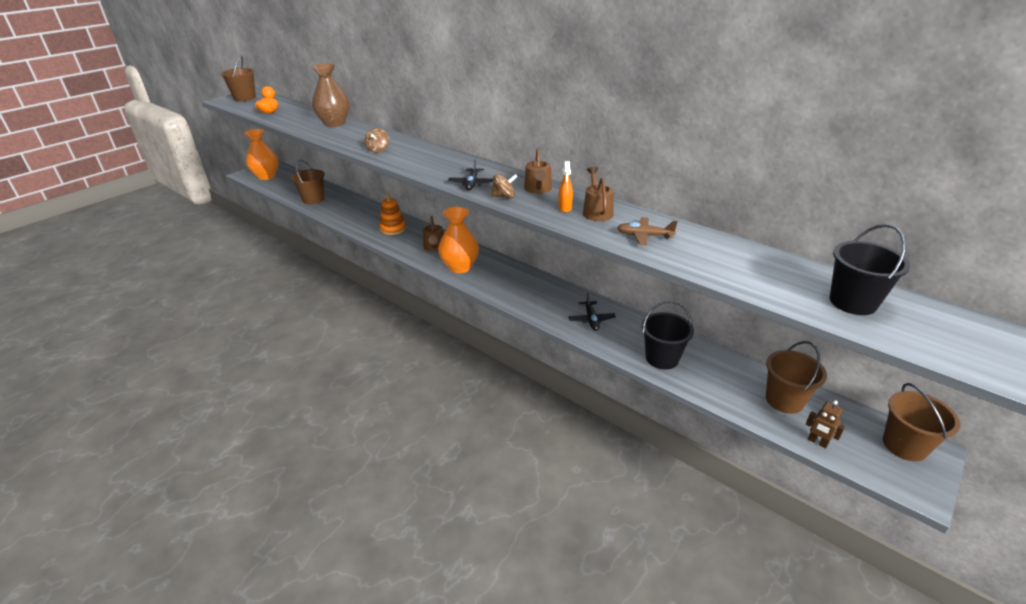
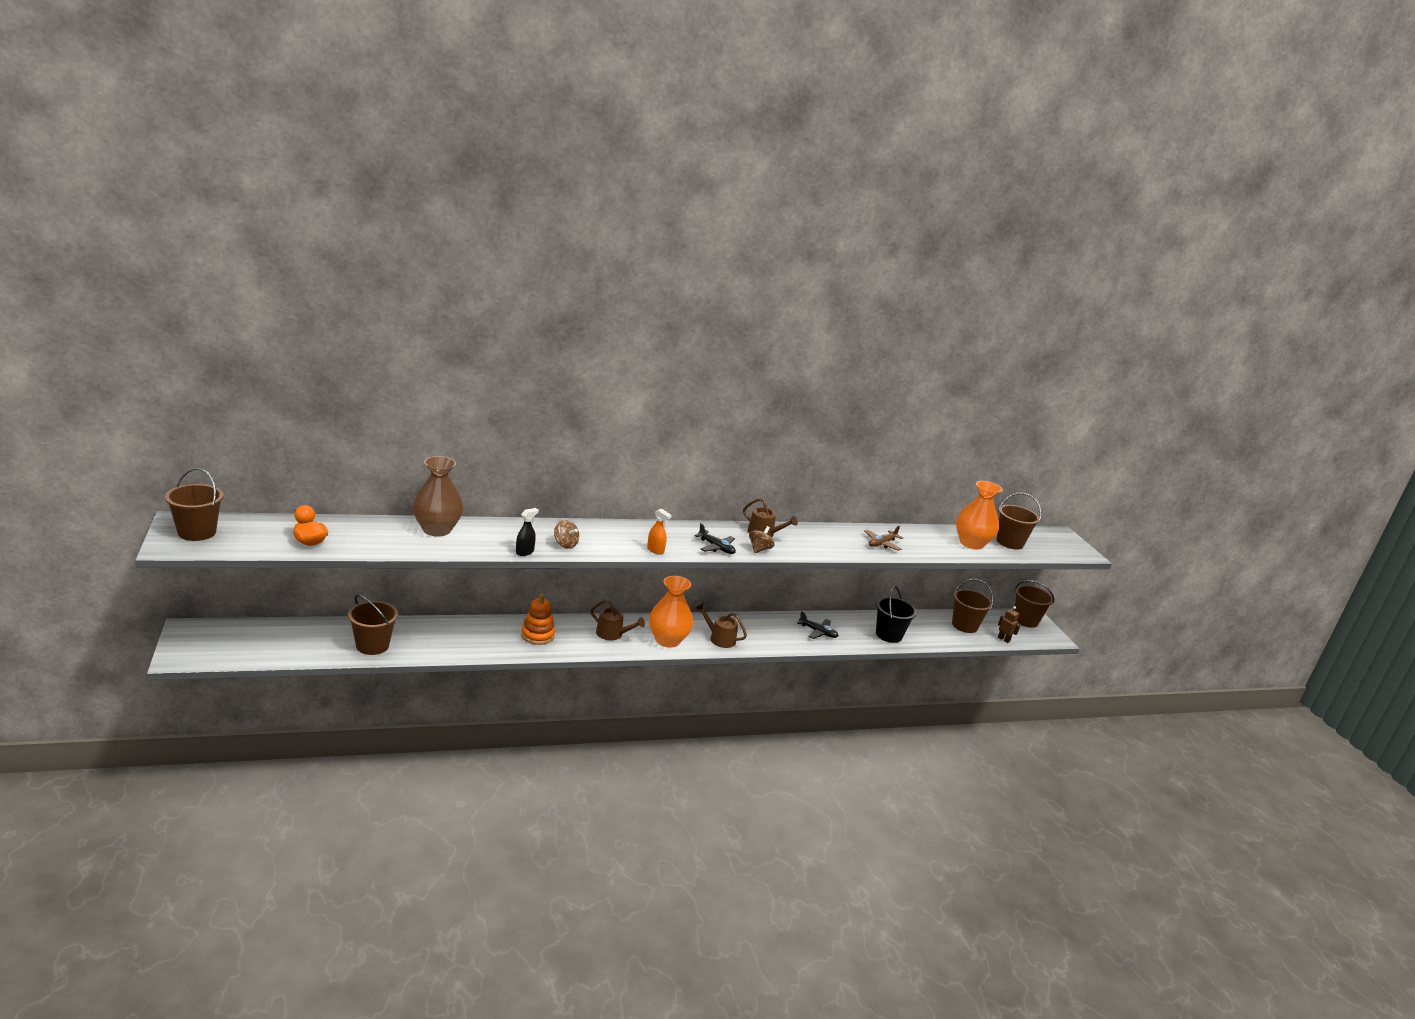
camera: 60 degrees left, 10 degrees down
orange vase [244,129,278,180] -> orange vase moved to [956,481,1002,550]
orange spray bottle [558,161,573,213] -> orange spray bottle moved to [647,508,672,555]
brown watering can [583,167,614,221] -> brown watering can moved to [696,603,747,648]
brown robot [806,400,845,448] -> brown robot turned 120 degrees counterclockwise [998,606,1020,643]
black bucket [830,224,910,315] -> brown bucket [997,493,1041,550]
none -> black spray bottle [516,508,539,556]

